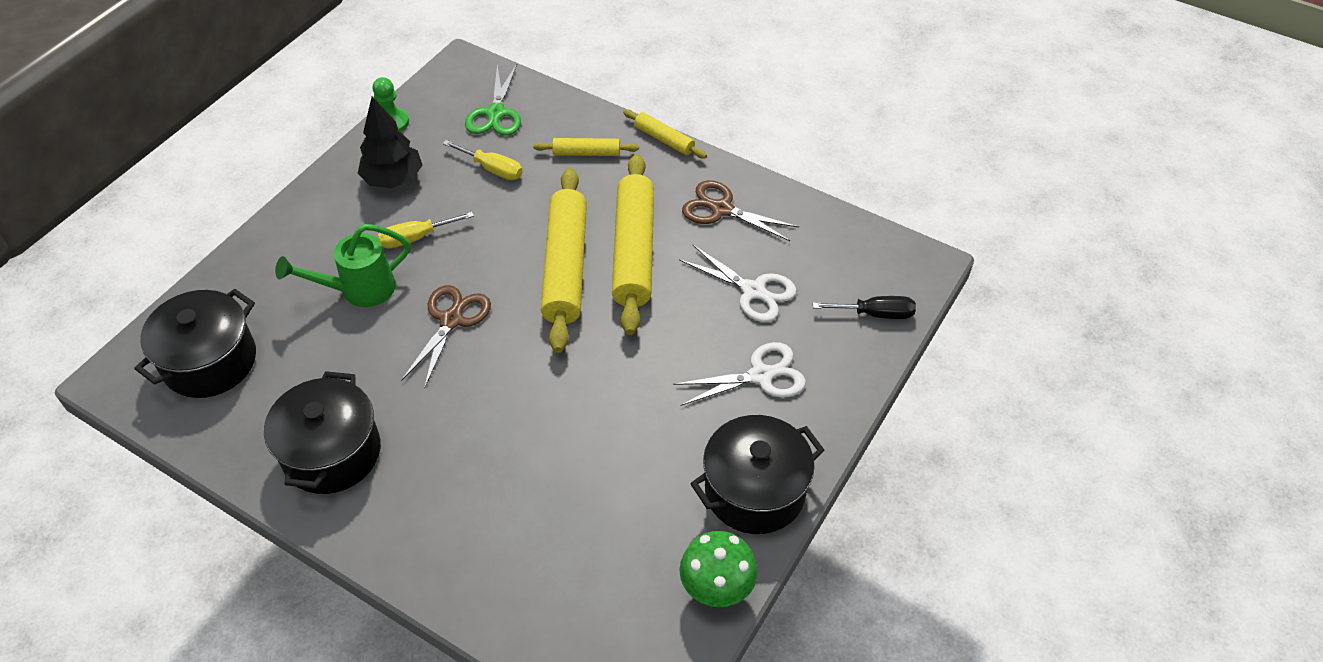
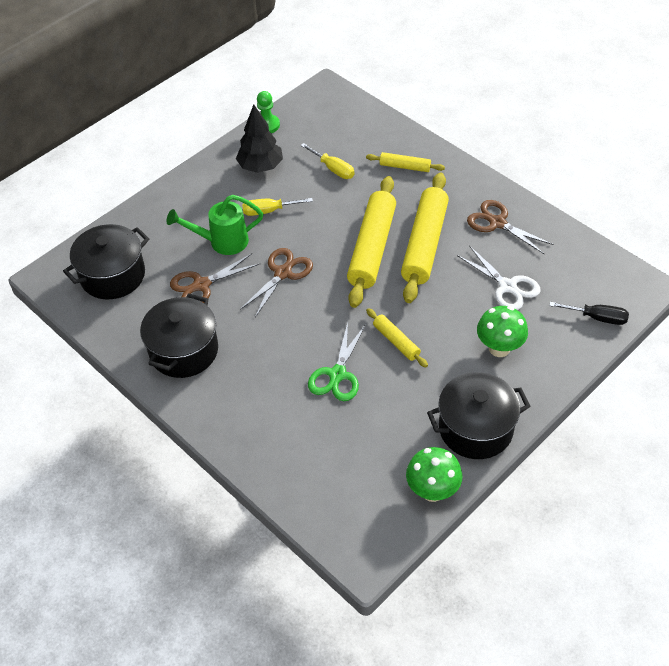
camera: 15 degrees right, 0 degrees up
green scissors [465,64,521,136] -> green scissors moved to [308,322,365,401]
yellow rolling pin [623,109,707,158] -> yellow rolling pin moved to [366,308,428,367]
white scissors [673,342,806,406] -> green mushroom [477,306,528,357]
none -> brown scissors [170,253,259,303]

